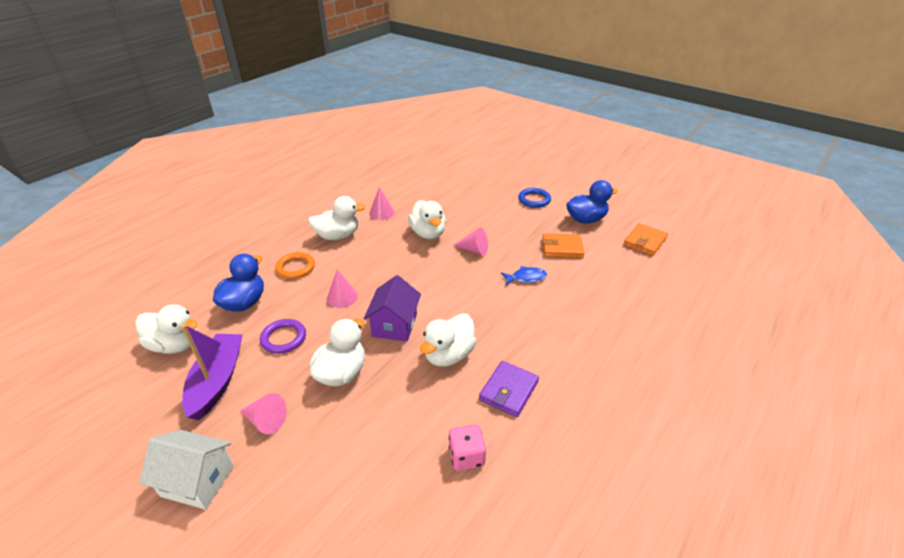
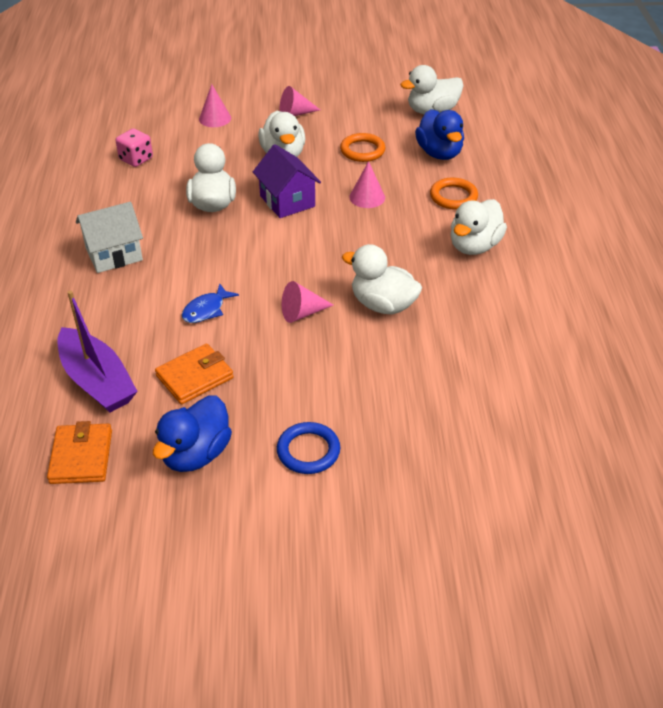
camera: 140 degrees right, 5 degrees up
white house [139,430,234,510] -> white house moved to [76,202,143,273]
purple boat [181,324,243,420] -> purple boat moved to [57,290,138,413]
purple ring [260,319,306,354] -> orange ring [340,133,386,162]
pink cone [369,187,394,220] -> pink cone moved to [199,84,231,127]
purple wallet [479,361,539,417] -> none

